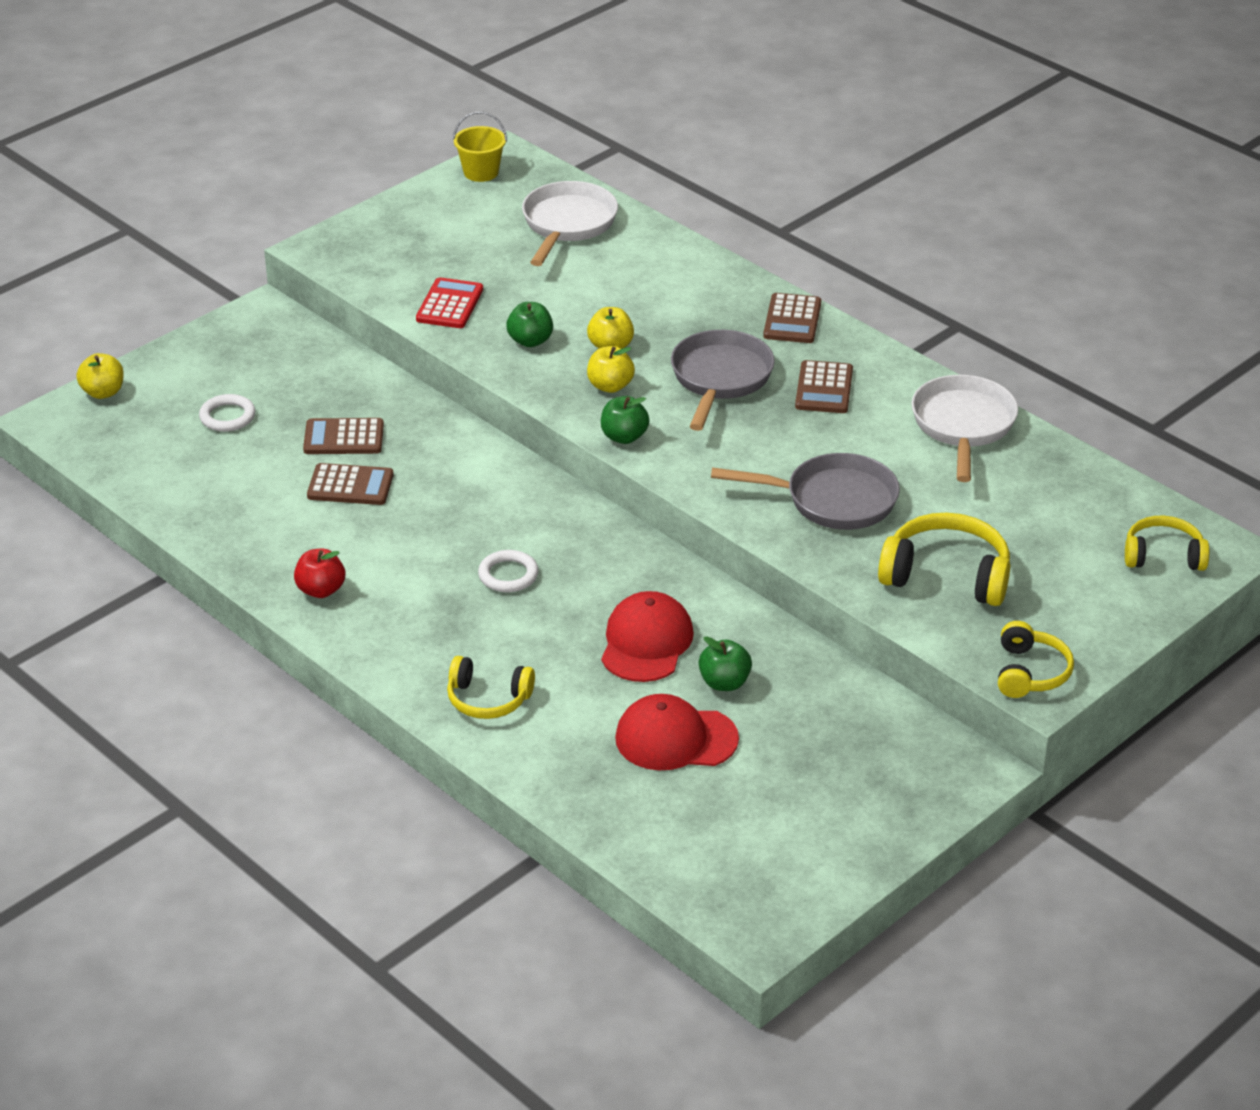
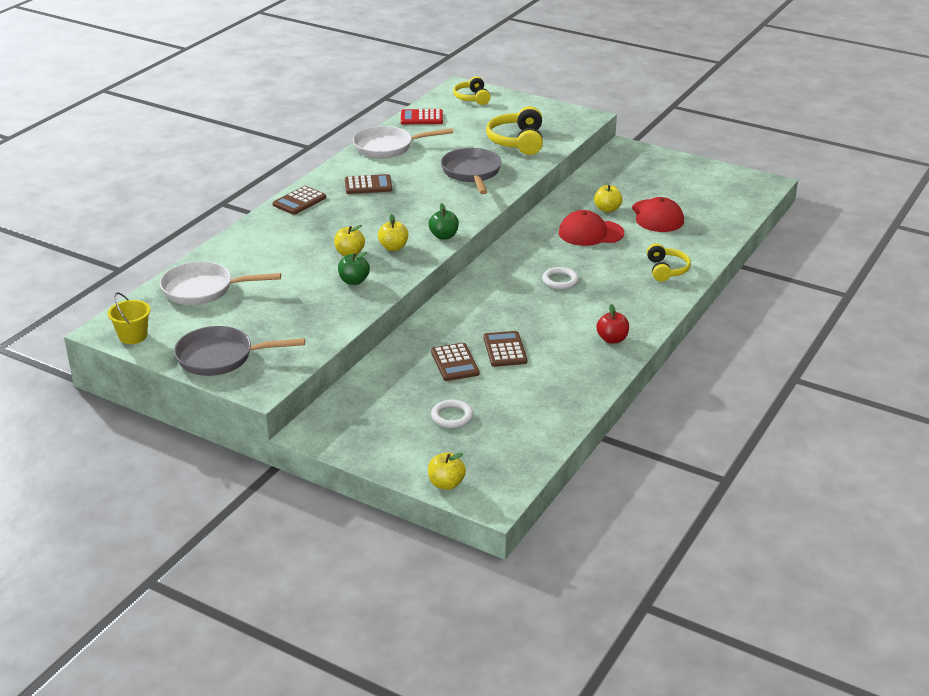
camera: 105 degrees left, 5 degrees down
red calculator [416,277,483,328] -> red calculator moved to [401,109,443,124]
grey pan [671,330,775,431] -> grey pan moved to [174,326,305,376]
green apple [699,636,752,691] -> yellow apple [594,185,623,213]
brown calculator [763,293,821,343] -> brown calculator turned 135 degrees clockwise [273,186,326,215]
yellow headphones [998,621,1074,698] -> none

